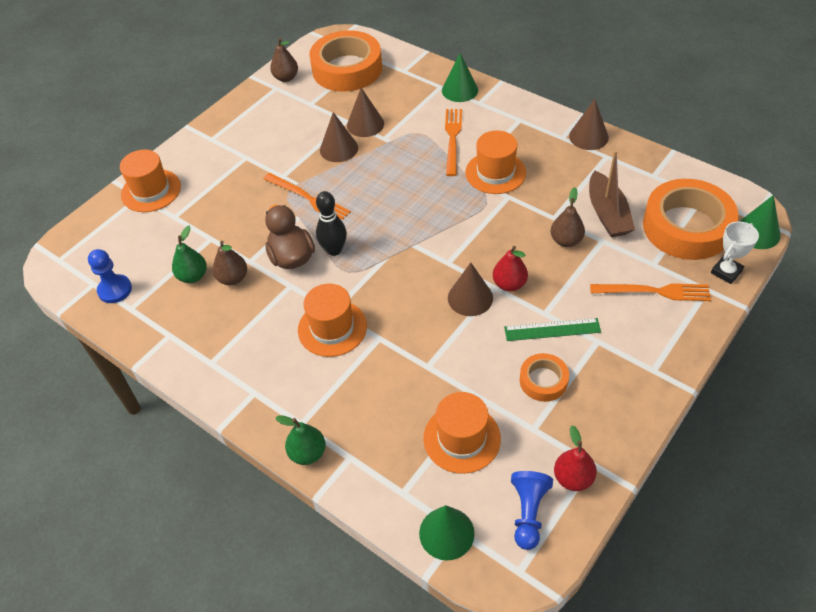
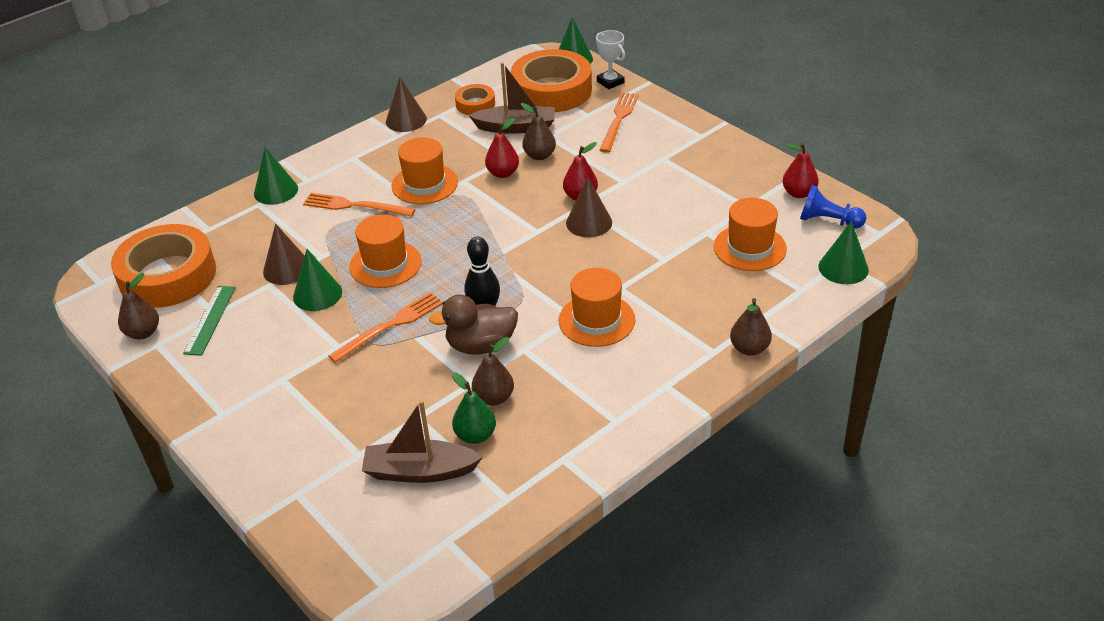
camera: 80 degrees left, 10 degrees down
blue pawn [88,249,132,303] -> none
orange hat [120,150,181,212] -> orange hat moved to [349,214,422,288]
green pear [275,416,326,465] -> brown pear [730,298,772,356]
brown cone [320,112,358,162] -> green cone [293,249,342,311]
green ruler [504,318,601,341] -> green ruler moved to [183,286,236,356]
orange tape [520,353,569,402] -> orange tape moved to [455,84,495,115]
none -> brown boat [362,400,483,483]
none -> red pear [485,118,519,178]

